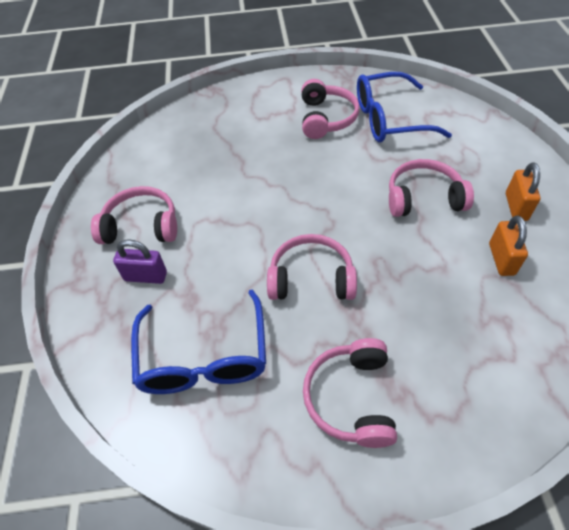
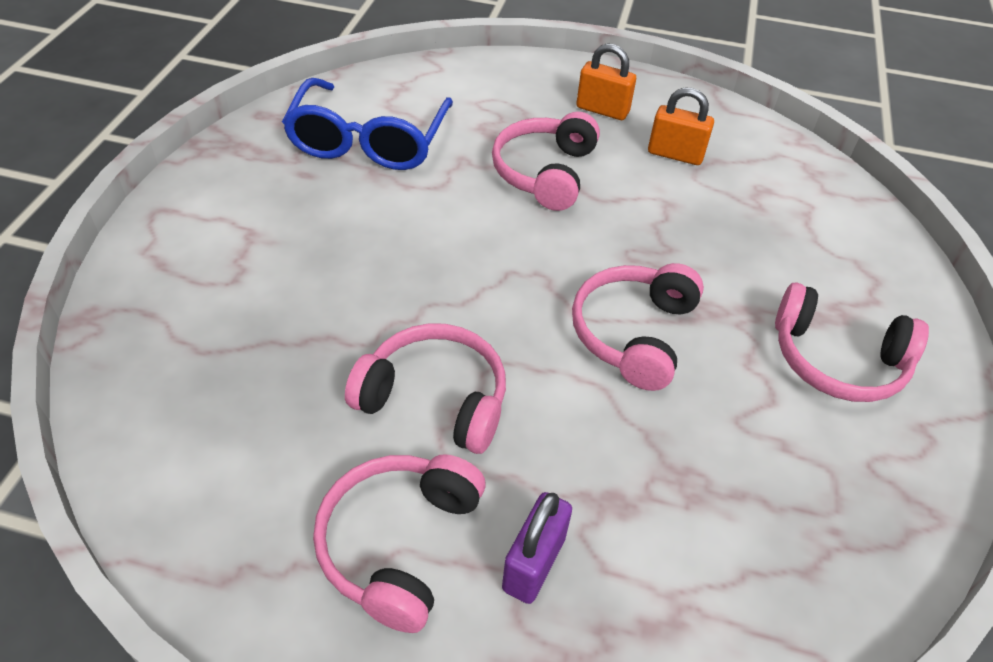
camera: 75 degrees left, 5 degrees down
blue glasses [131,290,266,394] -> none
pink headphones [301,79,360,139] -> pink headphones moved to [345,323,506,454]

